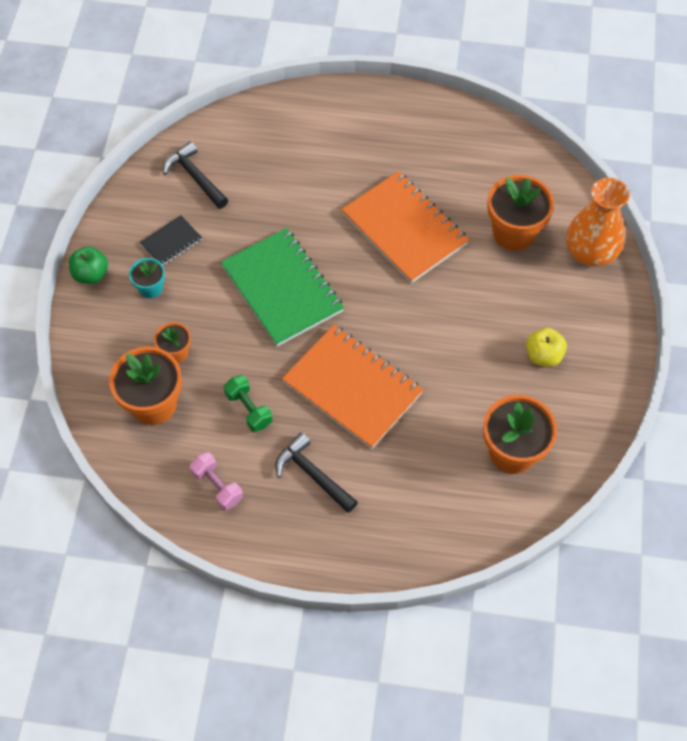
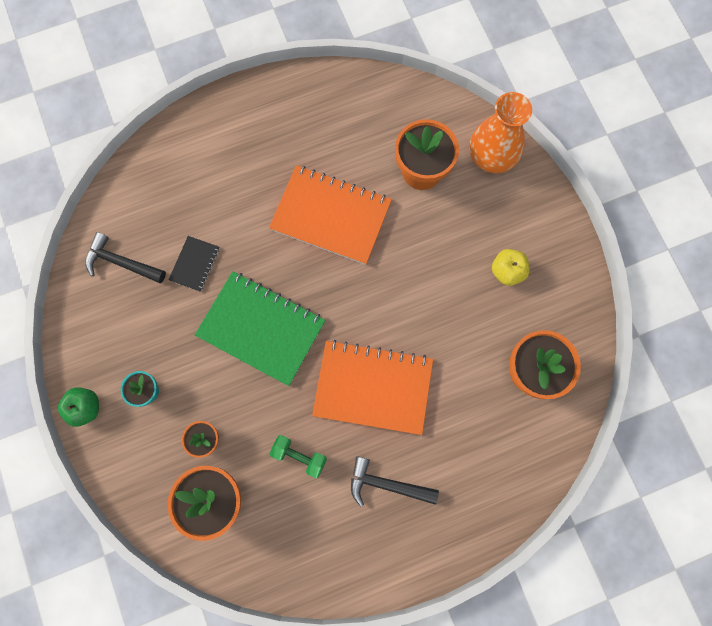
camera: 30 degrees left, 15 degrees up
black notebook [140,215,202,265] -> black notebook moved to [169,236,219,292]
pink dumbbell [190,452,243,510] -> none

